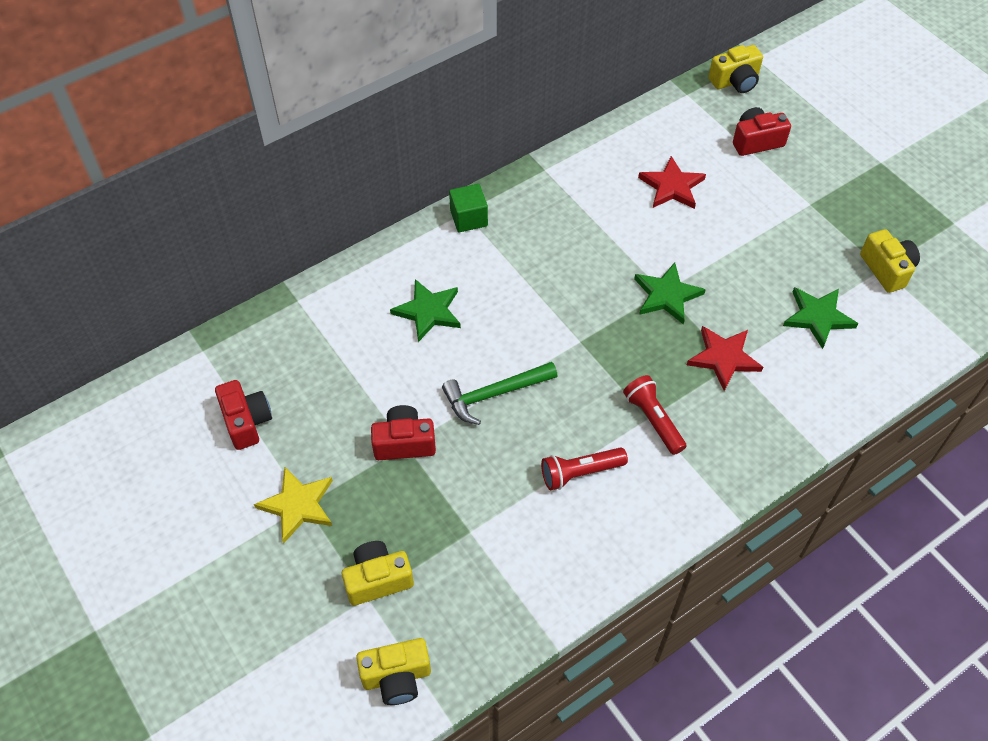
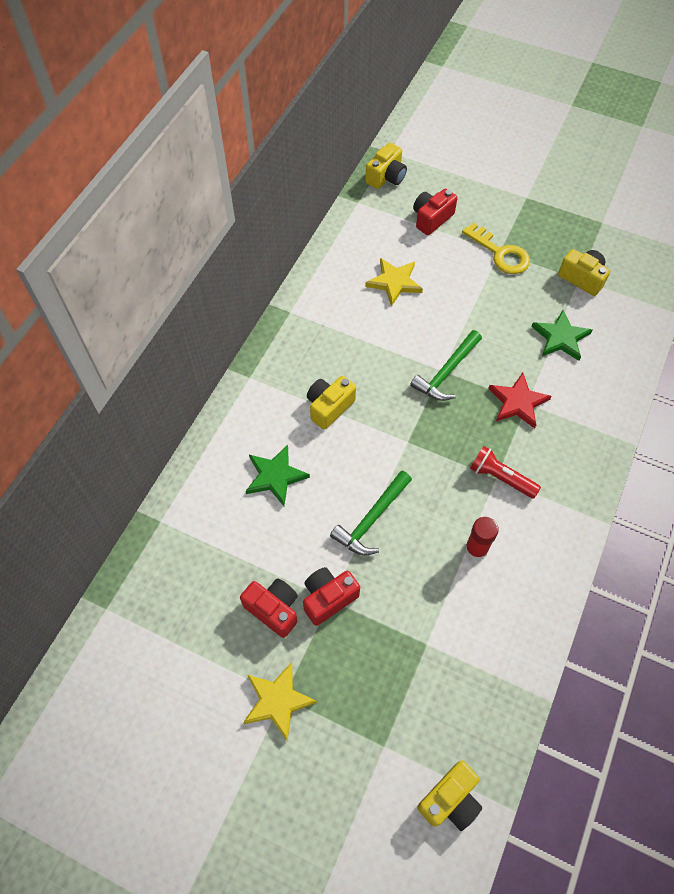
camera: 30 degrees left, 5 degrees up
red camera [215,380,272,450] -> red camera moved to [240,578,298,638]
yellow camera [342,541,414,606] -> yellow camera moved to [307,376,356,430]
green cube [449,184,488,232] -> none
red flashlight [541,448,628,490] -> red glue stick [465,517,499,560]
green star [634,263,706,324] -> green hammer [410,330,482,401]
red star [638,156,706,209] -> yellow star [365,258,423,306]
none -> yellow key [462,222,530,274]

